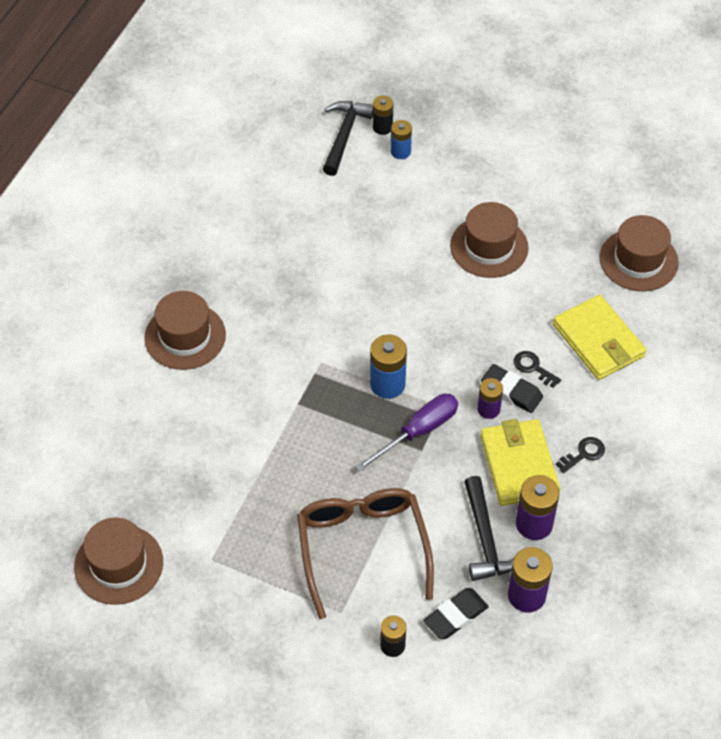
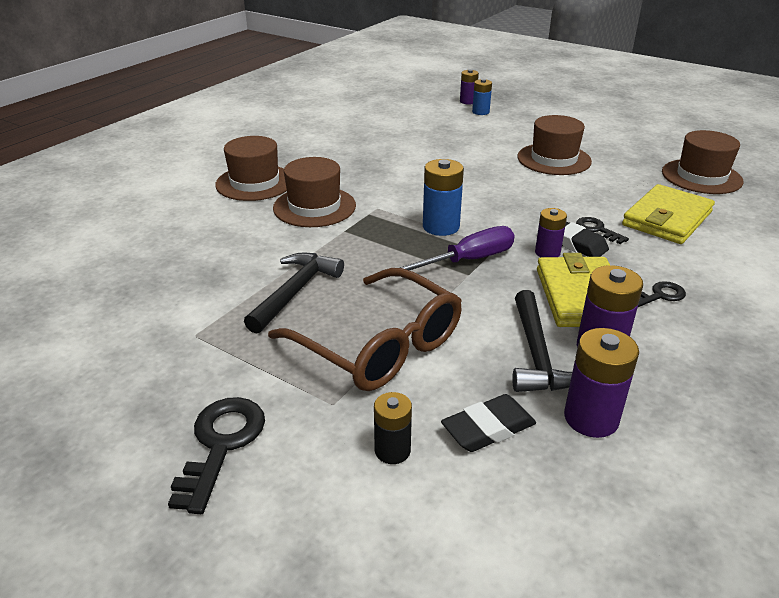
camera: 10 degrees right, 20 degrees down
brown hat [74,518,163,605] -> brown hat moved to [273,157,356,227]
brown glasses [297,488,434,619] -> brown glasses turned 135 degrees clockwise [268,268,462,391]
black hammer [323,101,373,176] -> black hammer moved to [244,253,344,334]
black battery [373,96,393,135] -> purple battery [460,69,479,105]
yellow wallet [553,295,646,380] -> yellow wallet turned 60 degrees clockwise [622,184,715,244]
none -> black key [168,397,265,514]

